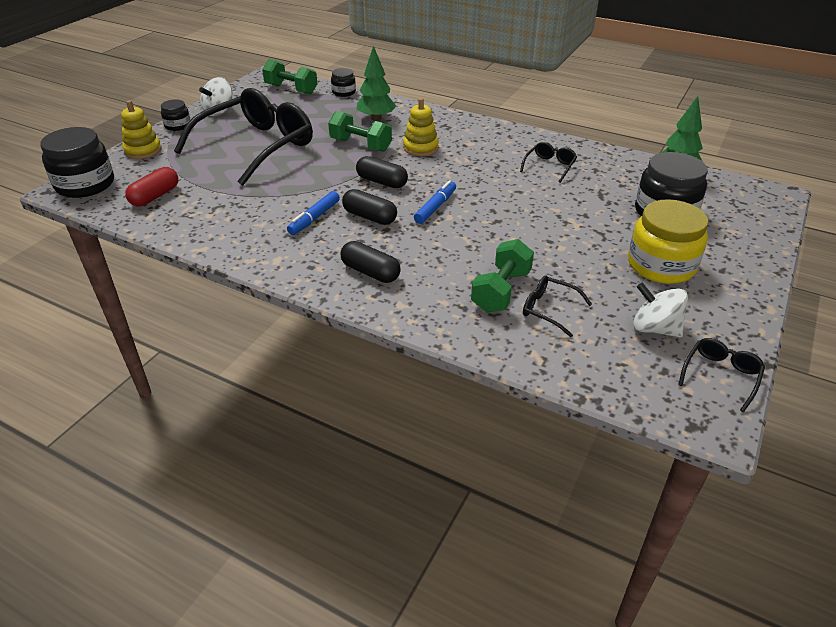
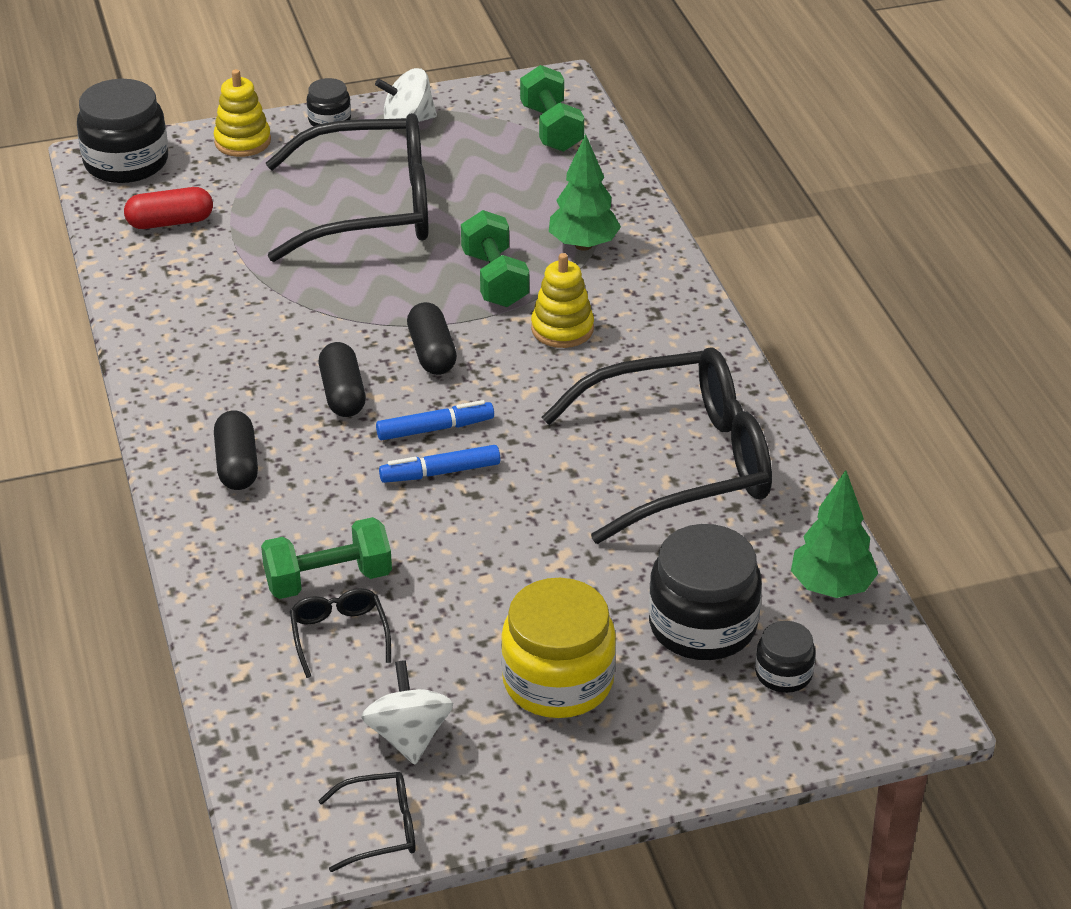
camera: 45 degrees right, 0 degrees up
blue marker [287,191,340,235] -> blue marker moved to [379,445,500,483]
black jar [331,68,356,97] -> black jar moved to [755,621,816,693]
black glasses [520,142,577,183] -> black glasses [542,347,772,544], size x2.47

